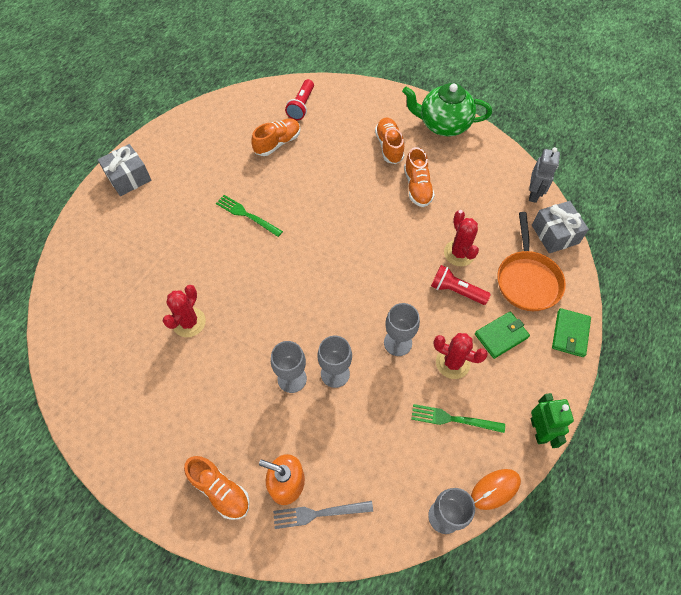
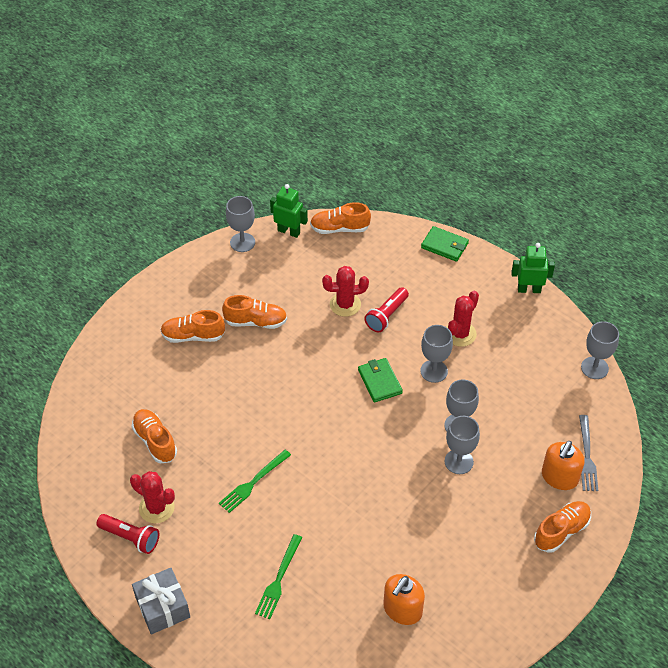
camera: 80 degrees left, 10 degrees down
red cactus [163,285,206,337] -> red cactus moved to [130,471,175,523]
red flashlight [285,79,314,120] -> red flashlight moved to [96,514,159,554]
green teapot [402,83,492,136] -> none
green fork [411,404,505,433] -> green fork moved to [255,534,302,619]
orange mouse [471,469,521,510] -> none
green wallet [475,311,530,359] -> green wallet moved to [358,358,403,403]
orange pan [497,212,566,311] -> none
grey robot [529,147,560,203] -> green robot [270,184,308,238]
grey gift [532,201,589,253] -> orange shoe [310,202,371,234]
none -> grey goblet [226,196,255,252]
none -> orange soap dispenser [383,574,425,625]

